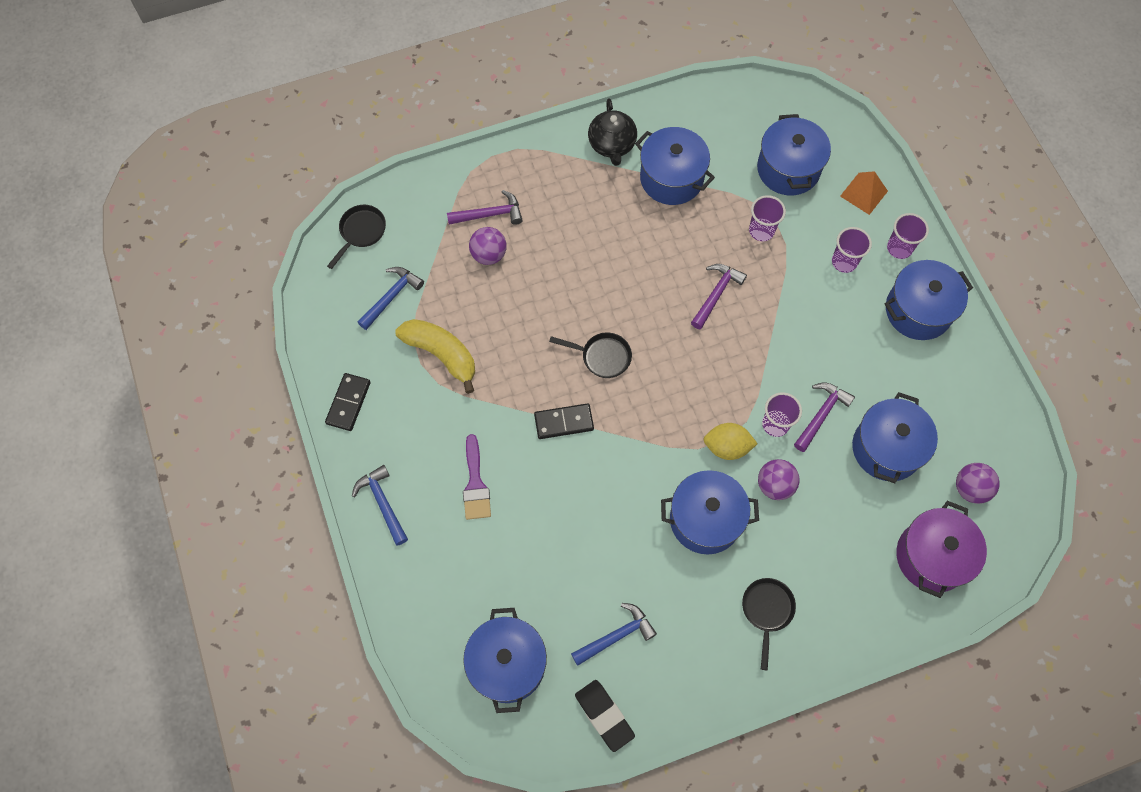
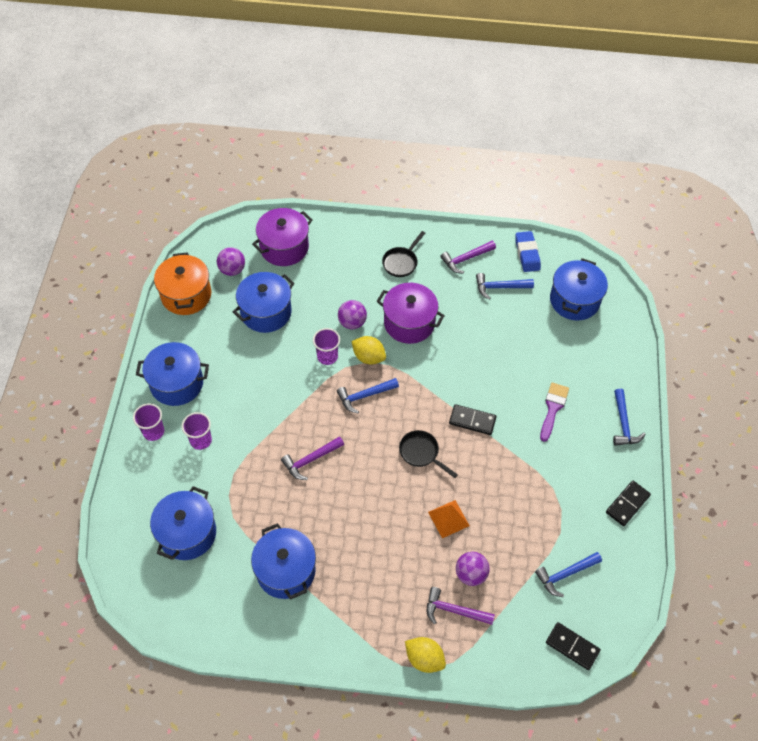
camera: 155 degrees left, 10 degrees down
black pan [327,205,386,269] -> black domino [546,622,601,670]
yellow banana [396,319,475,394] -> none
black eraser [575,680,635,752] -> blue eraser [515,231,541,272]
black teapot [588,99,637,166] -> none
blue pot [661,470,759,554] -> purple pot [377,283,445,344]
purple cup [749,195,786,241] -> none
purple hammer [794,382,855,452] -> purple hammer moved to [440,241,496,274]
orange pyramid [840,171,888,215] -> orange pyramid moved to [428,500,470,538]
none -> orange pot [154,252,211,315]
none -> blue hammer [337,378,399,413]
none -> yellow lemon [405,637,446,673]

